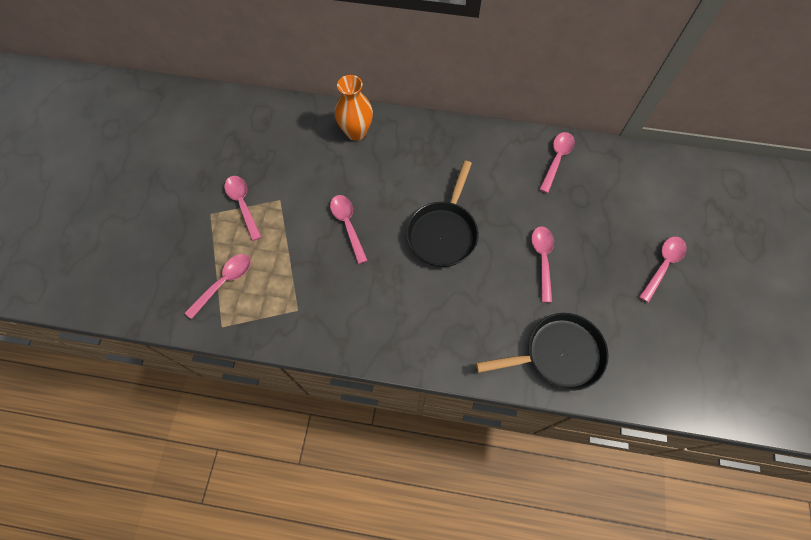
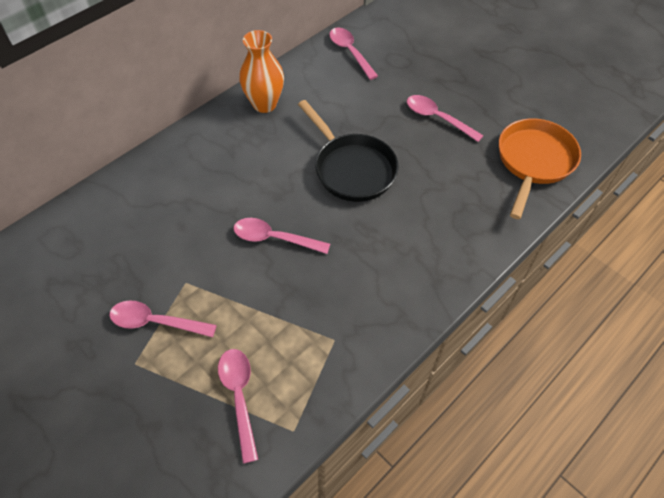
camera: 55 degrees left, 10 degrees down
orange vase [335,75,373,141] -> orange vase moved to [239,30,284,113]
black pan [476,313,609,391] -> orange pan [499,118,581,219]
pink spoon [639,237,687,303] -> none

